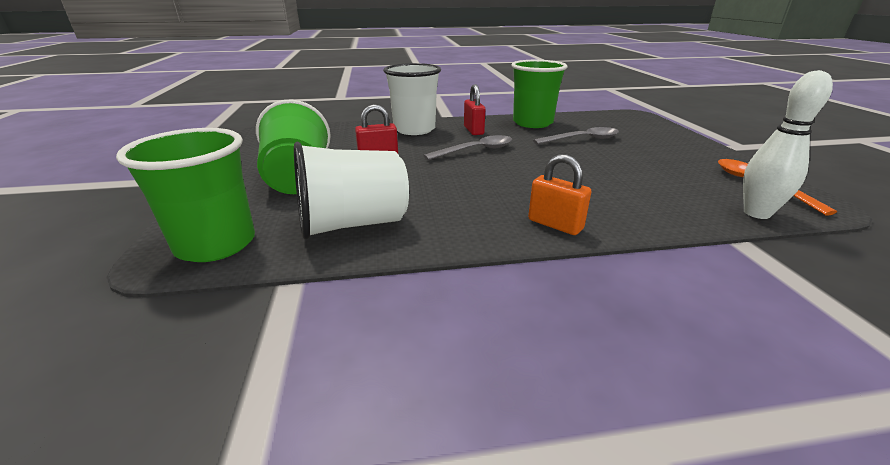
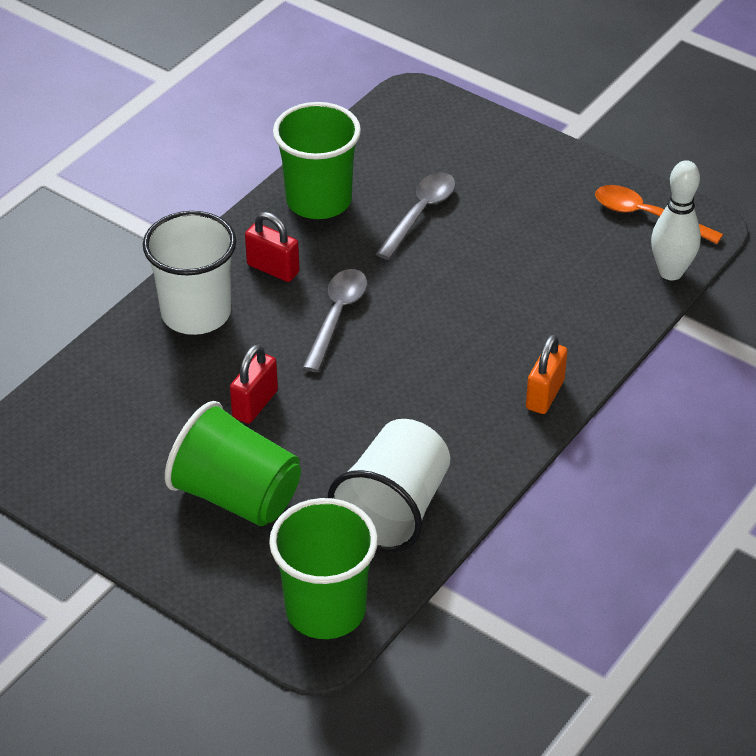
camera: 45 degrees left, 15 degrees up
orange padlock [528,154,591,235] -> orange padlock turned 60 degrees counterclockwise [526,335,567,414]

